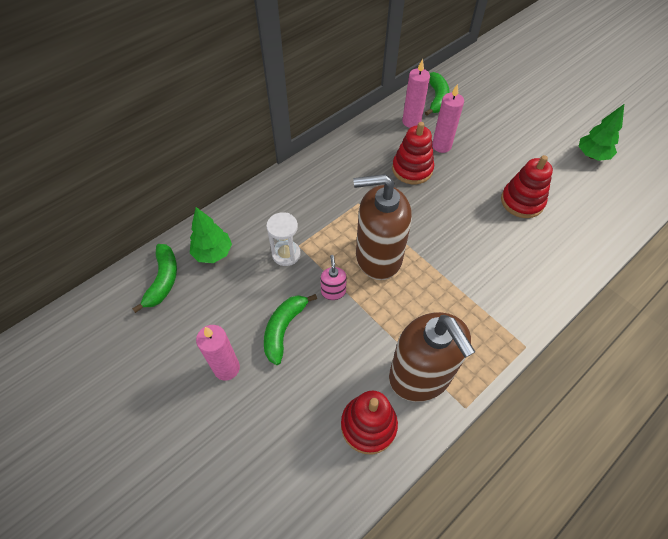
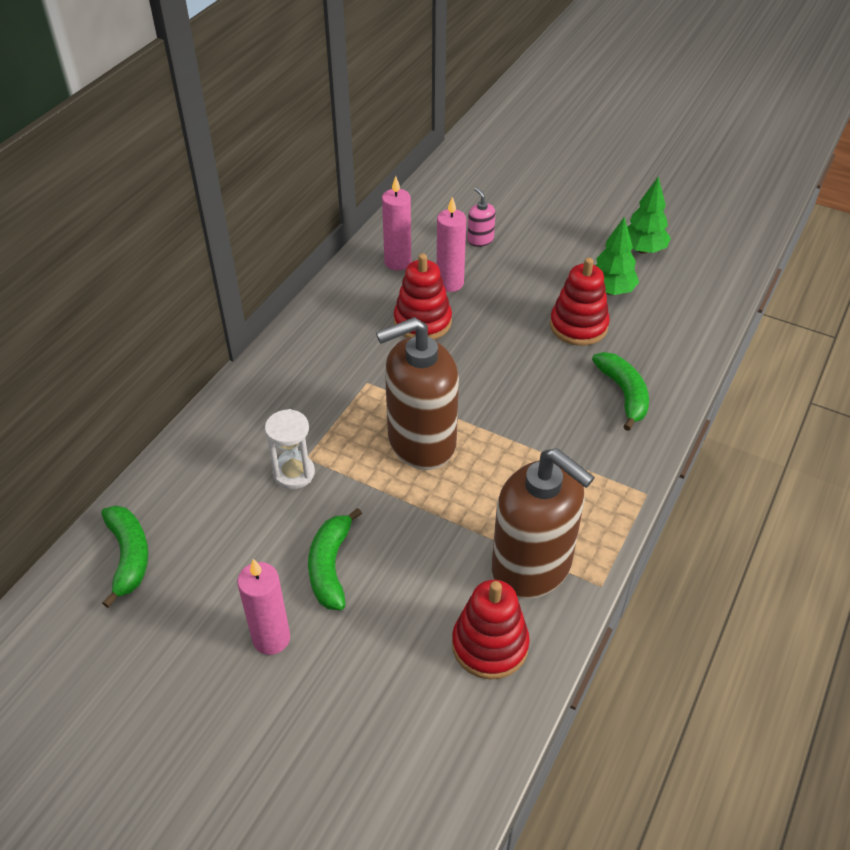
camera: 20 degrees left, 10 degrees down
green tree [190,207,232,263] -> green tree moved to [595,217,639,295]
pink soap dispenser [320,255,347,300] -> pink soap dispenser moved to [467,187,496,247]
green banana [425,72,450,116] -> green banana moved to [592,352,649,431]

